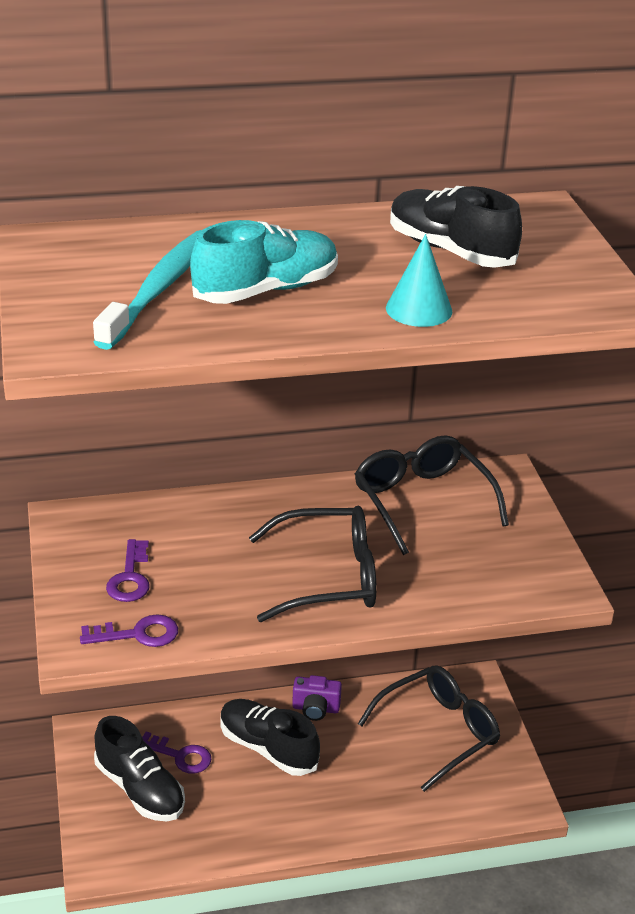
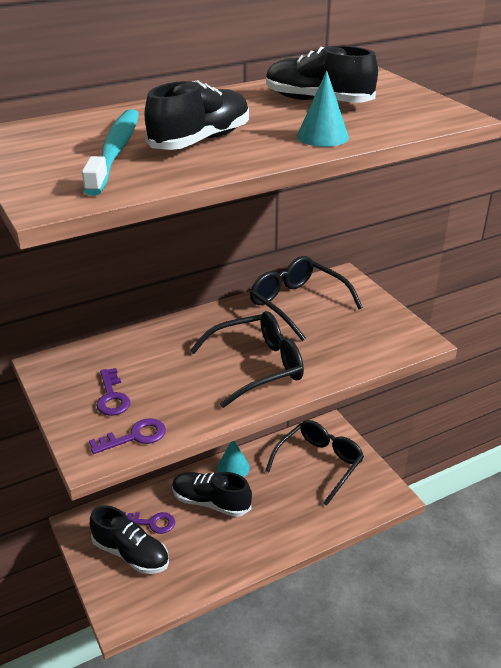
camera: 15 degrees left, 0 degrees up
turquoise shoe [190,220,338,304] -> black shoe [144,80,249,150]
purple camera [292,675,342,721] -> turquoise cone [217,441,250,477]

